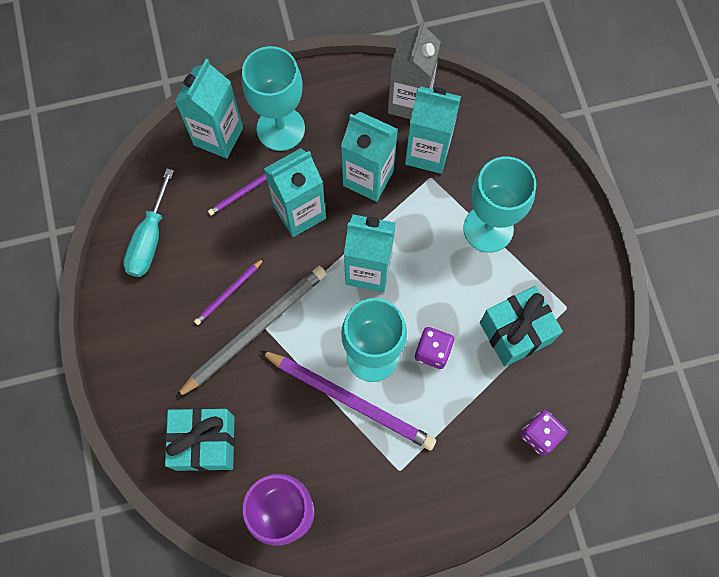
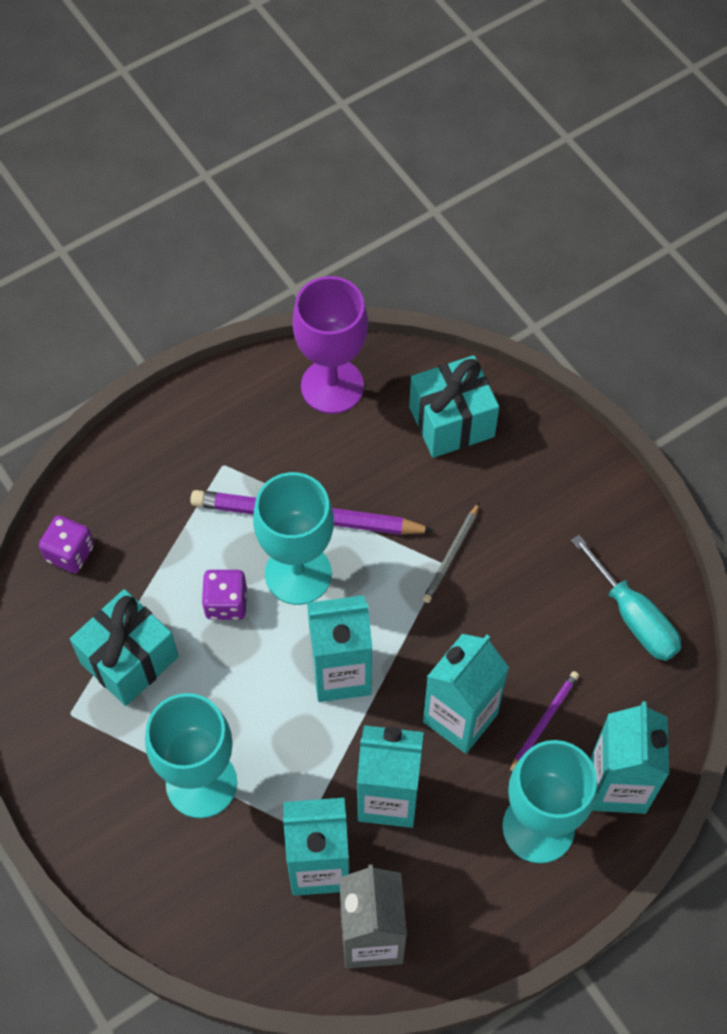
camera: 160 degrees right, 10 degrees down
turquoise screwdriver [123,169,174,277] -> turquoise screwdriver turned 150 degrees clockwise [571,535,681,661]
grey pencil [175,266,326,399] -> grey pencil [423,502,480,603], size x0.49
purple pencil [194,258,264,325] -> none

